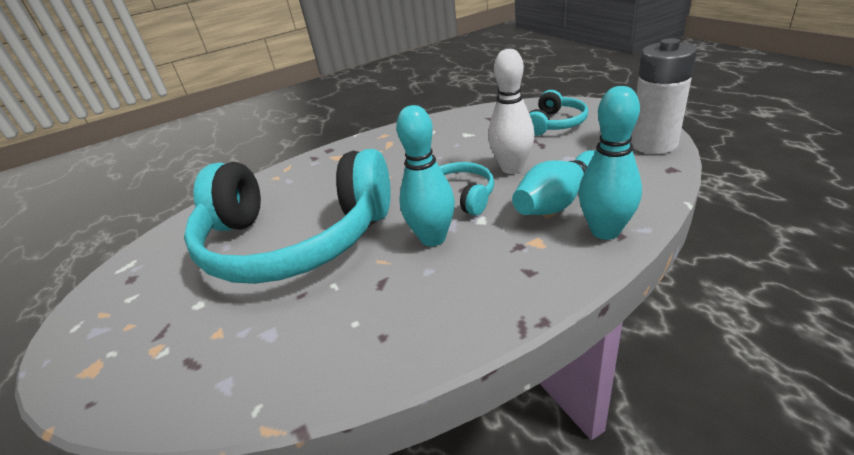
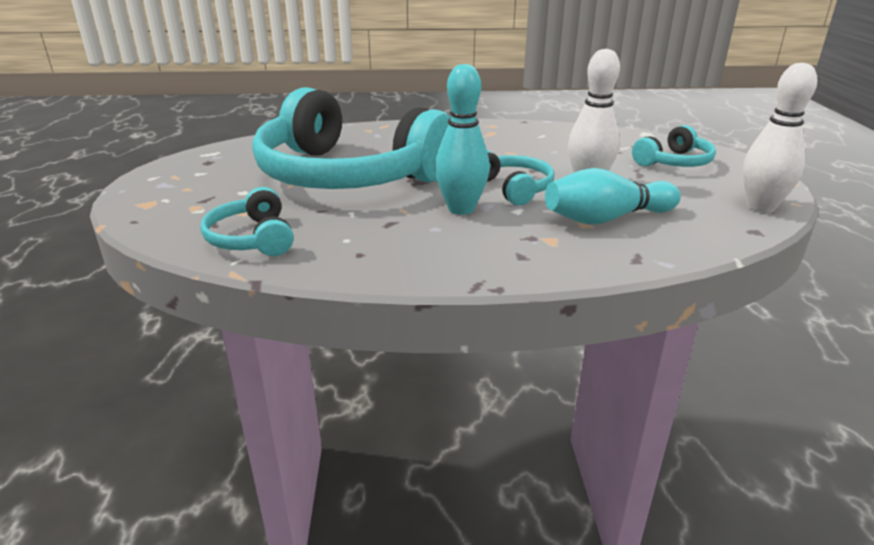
camera: 20 degrees right, 5 degrees down
turquoise bowling pin [579,86,642,240] -> none
white battery [630,38,697,154] -> white bowling pin [743,63,818,213]
none -> turquoise headphones [200,187,294,256]

